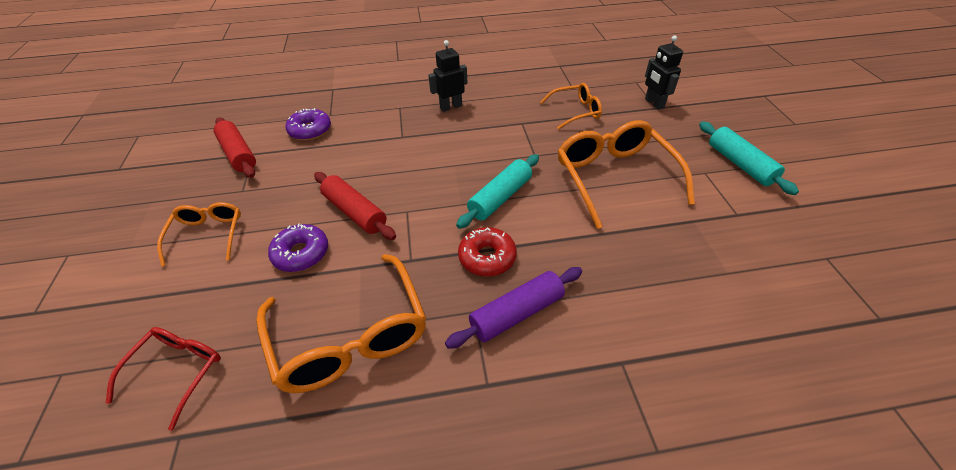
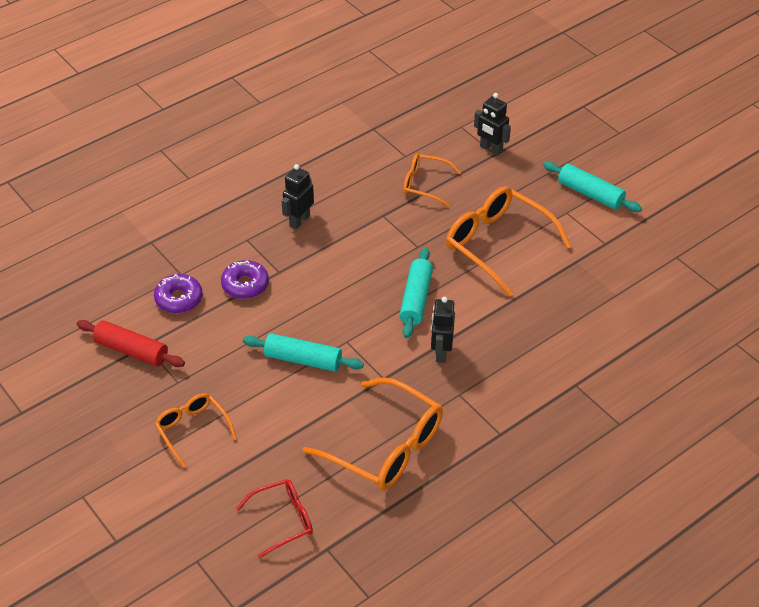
camera: 30 degrees left, 0 degrees up
red glasses [106,327,221,431] -> red glasses turned 75 degrees clockwise [236,479,313,559]
purple donut [268,223,328,272] -> purple donut moved to [221,260,269,299]
red rolling pin [314,172,396,240] -> turquoise rolling pin [243,333,364,372]
purple rolling pin [445,267,582,349] -> none
red donut [458,227,517,276] -> black robot [431,297,455,363]
orange glasses [540,83,602,130] -> orange glasses turned 120 degrees counterclockwise [403,153,461,207]

